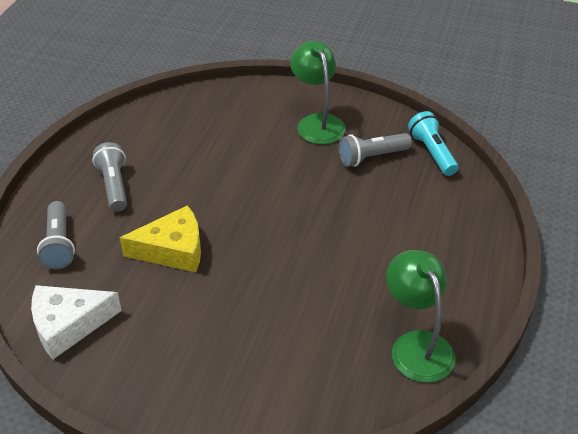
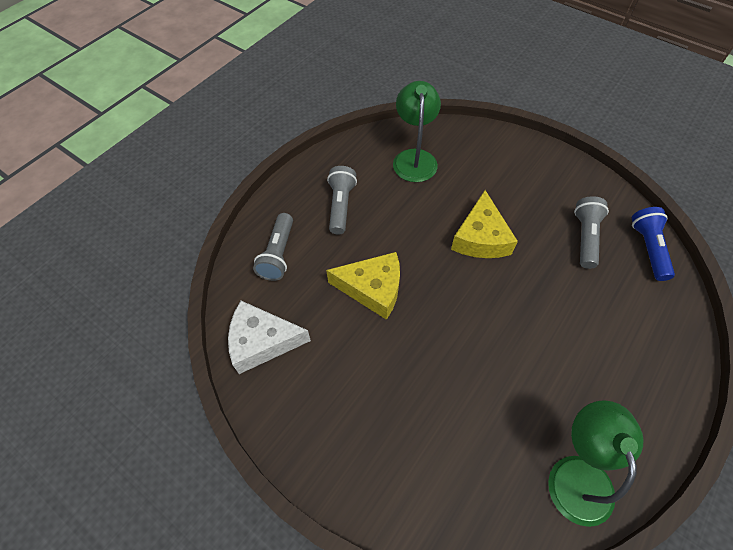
camera: 20 degrees right, 15 degrees up
green lamp [290,41,346,144] -> green lamp moved to [393,81,441,182]
grey flashlight [339,133,412,167] -> grey flashlight turned 105 degrees clockwise [574,196,609,269]
turquoise flashlight [408,111,459,176] -> blue flashlight [632,207,675,281]
none -> yellow cheese [451,190,518,258]

